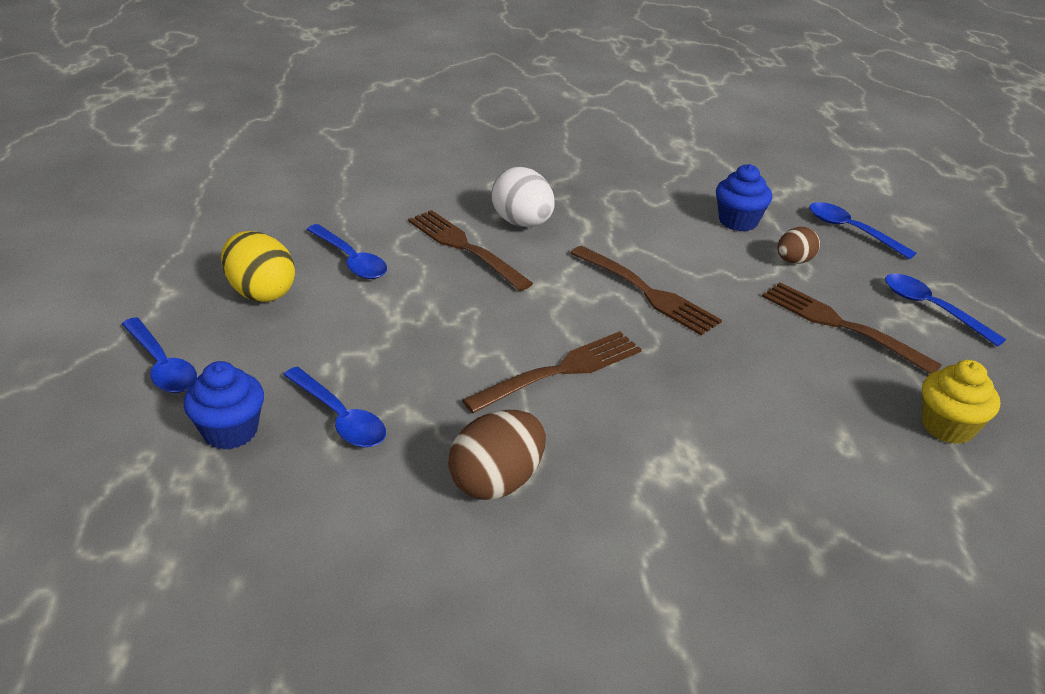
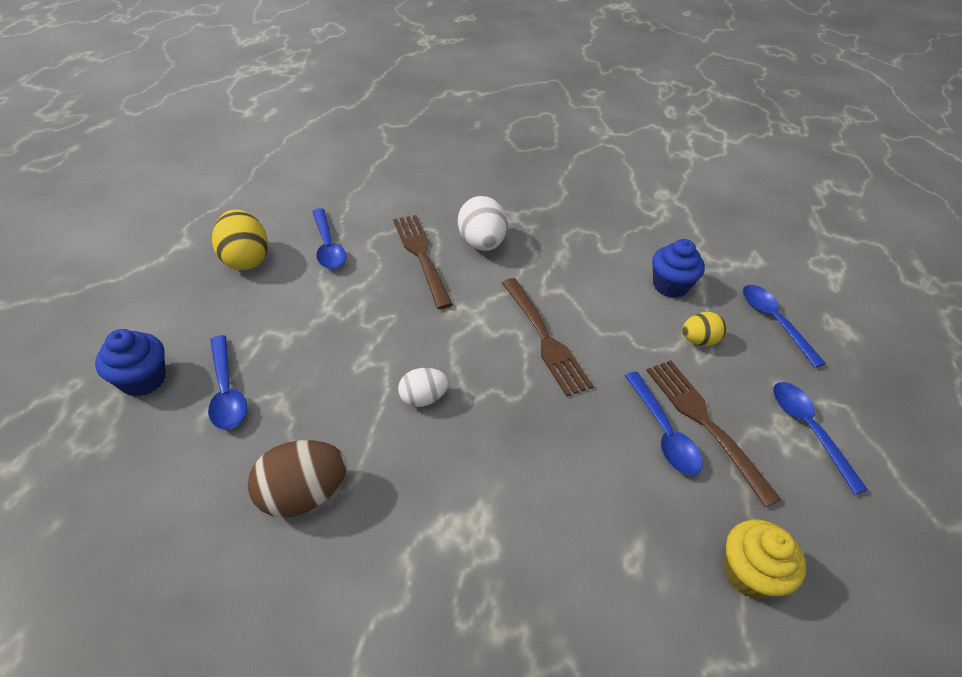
camera: 20 degrees right, 10 degrees up
blue spoon [122,317,197,393] -> blue spoon moved to [624,372,703,475]
brown fork [462,331,642,413] -> white egg [398,368,449,407]
brown egg [777,227,820,264] -> yellow egg [682,312,727,346]

